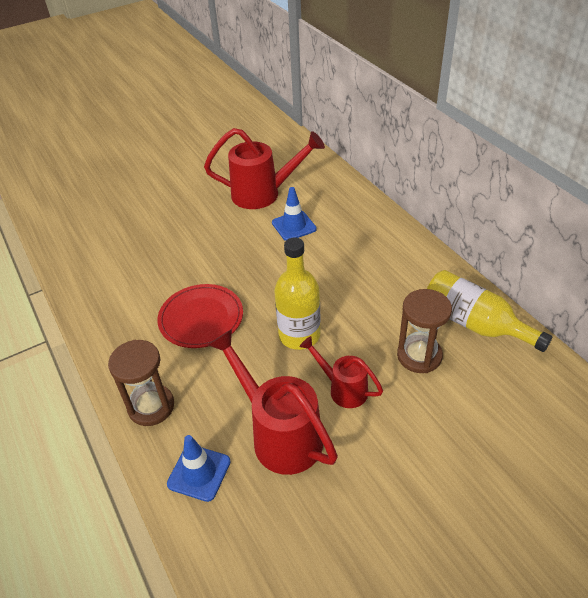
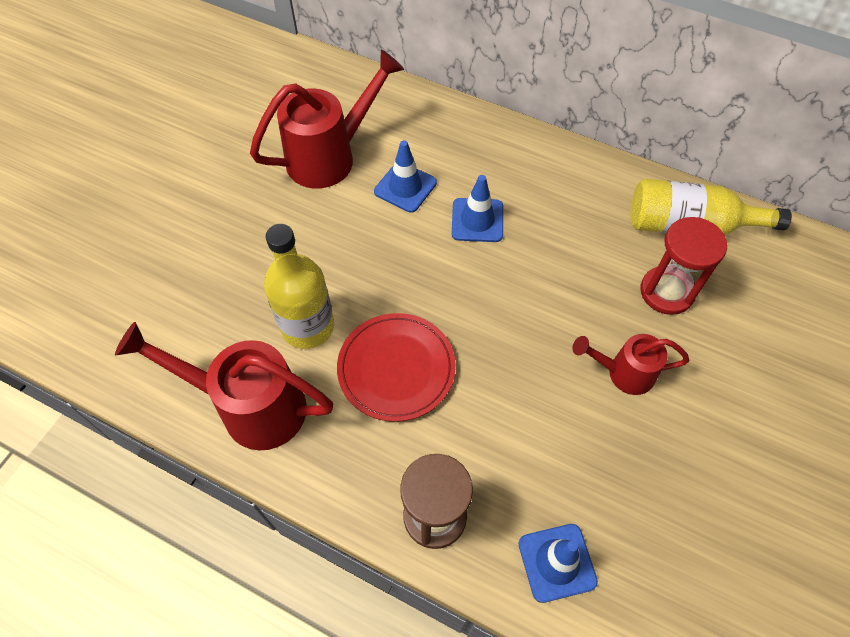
camera: 35 degrees left, 15 degrees up
red watering can [208,329,338,475] -> red watering can moved to [115,322,334,450]
yellow bottle [274,238,321,350] -> yellow bottle moved to [264,224,334,349]
brown hourglass [397,289,452,373] -> red hourglass [641,217,727,315]
none -> blue traffic cone [452,175,503,242]

